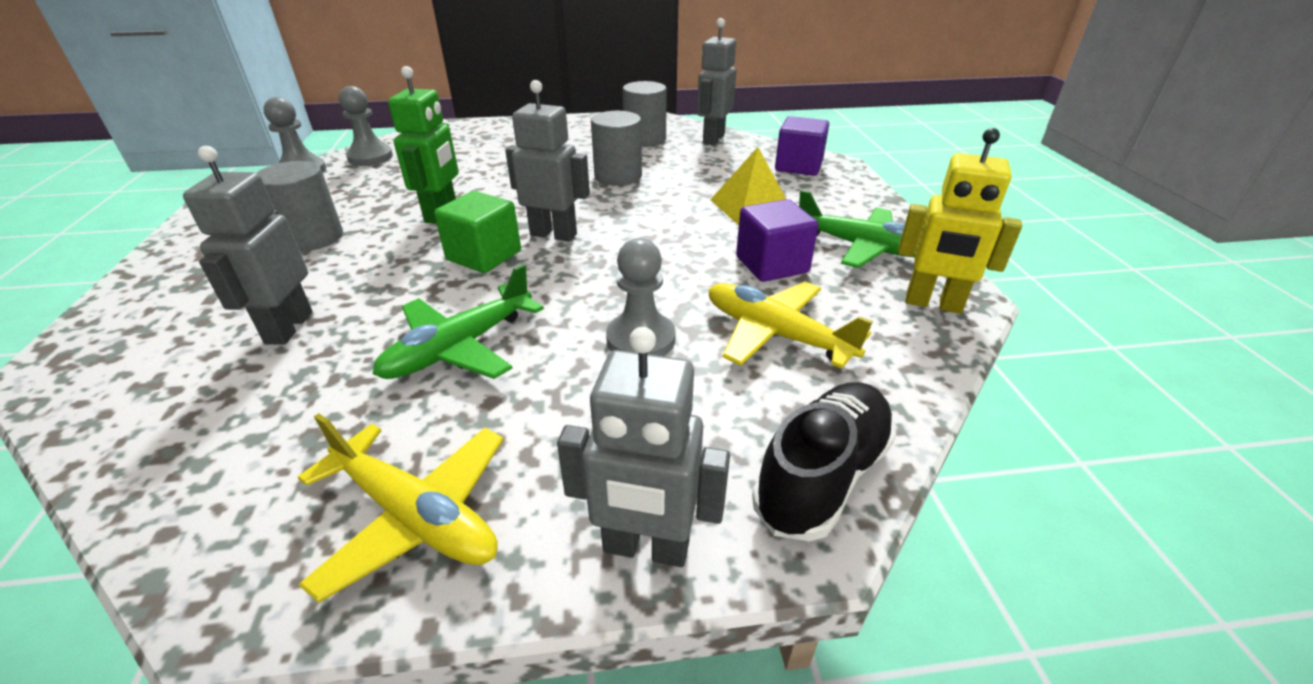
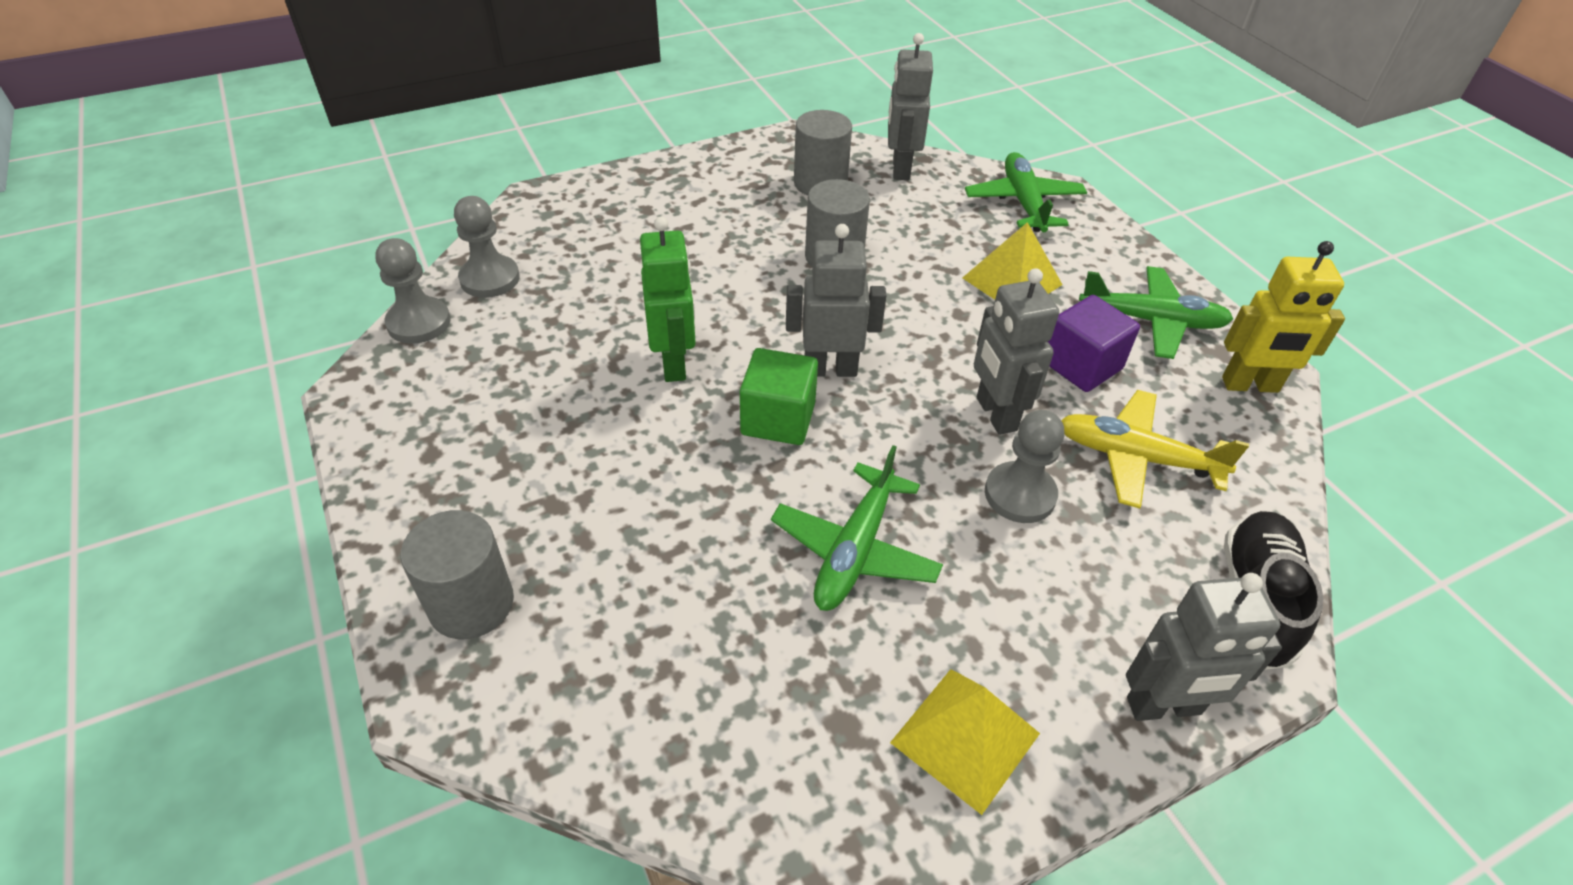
camera: 20 degrees left, 10 degrees up
grey robot [183,146,313,345] -> grey robot moved to [974,268,1059,435]
grey cylinder [257,161,343,251] -> grey cylinder moved to [401,510,514,639]
yellow plane [297,413,504,603] -> yellow pyramid [890,669,1040,815]
purple cube [775,116,829,176] -> green plane [965,152,1087,232]

